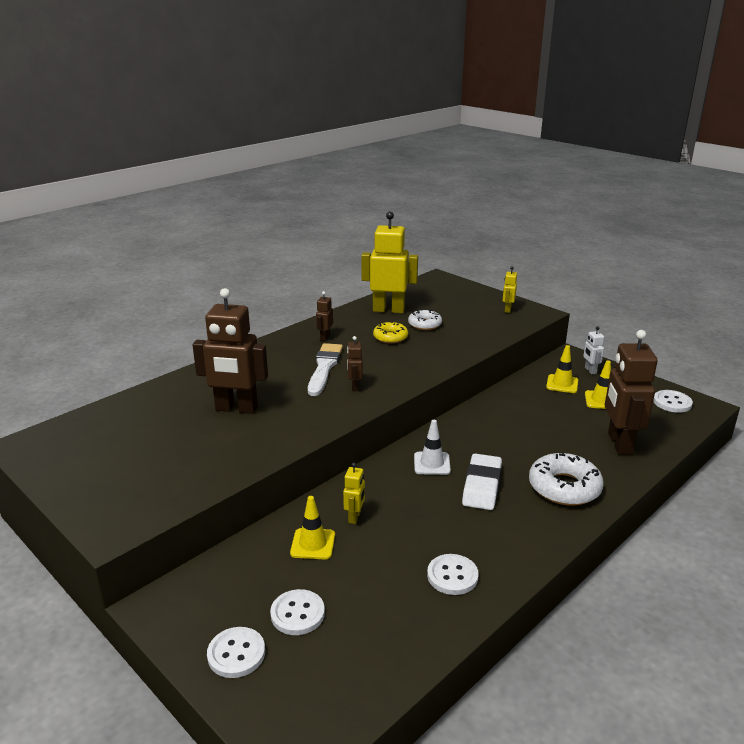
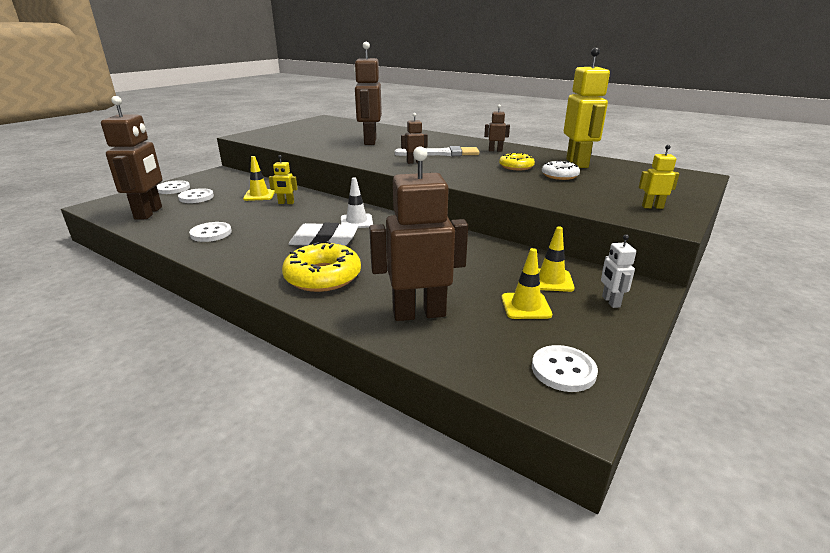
camera: 80 degrees right, 0 degrees up
white donut [529,452,604,506] -> yellow donut [282,241,361,292]
white robot [583,326,604,374] -> white robot turned 75 degrees counterclockwise [601,234,636,308]
none -> brown robot [101,96,162,219]

